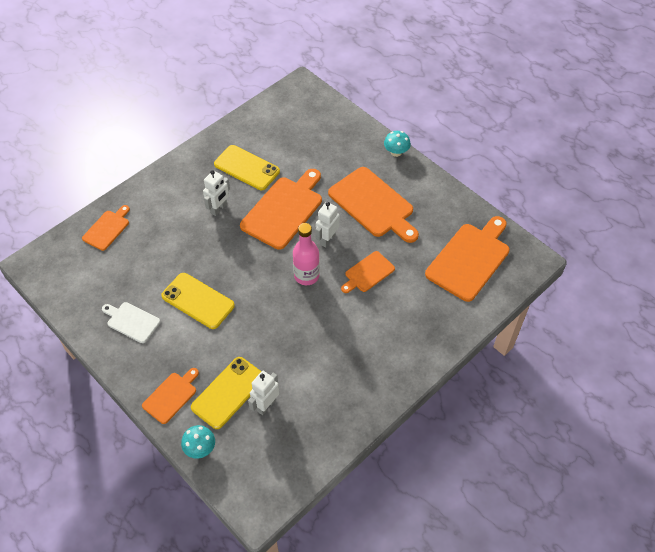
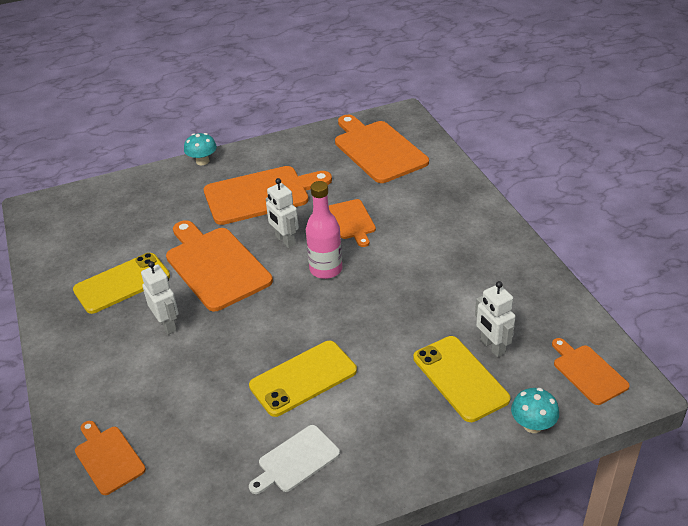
camera: 65 degrees left, 15 degrees down
orange cutting board [142,368,199,424] -> orange cutting board moved to [552,338,630,405]

